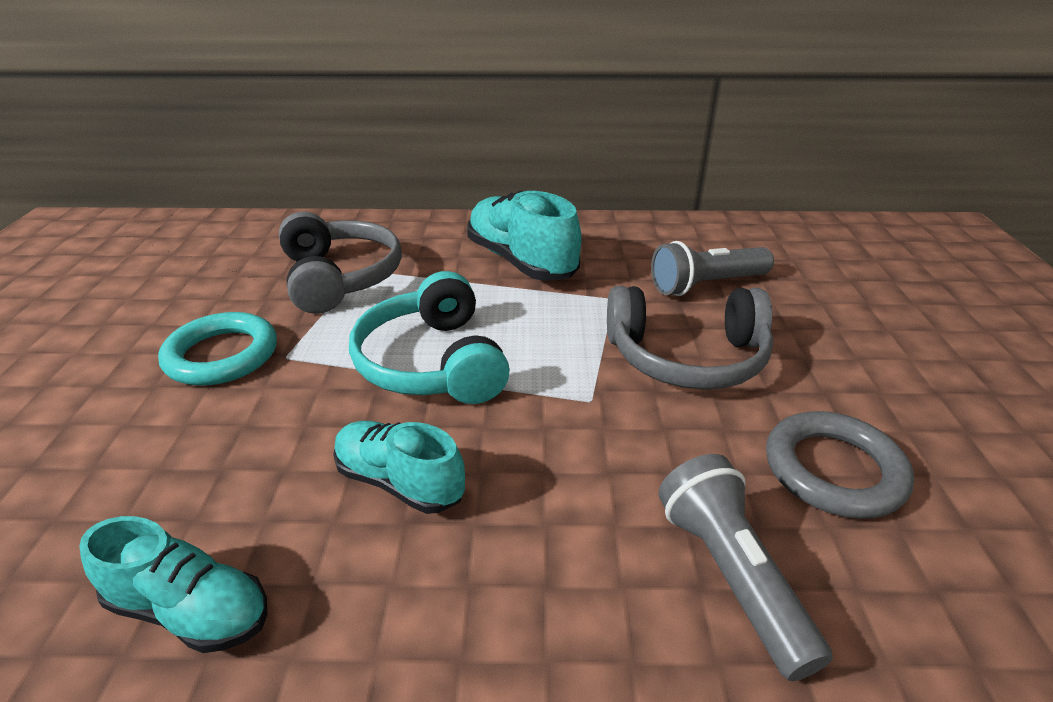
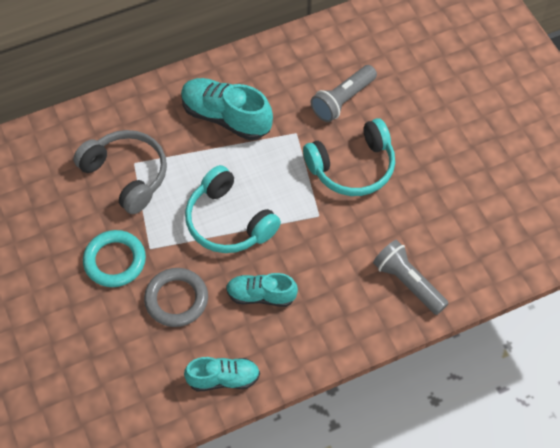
camera: 25 degrees left, 25 degrees up
grey headphones [607,286,773,390] -> turquoise headphones [303,118,395,196]
grey ring [766,411,914,519] -> grey ring moved to [144,268,208,327]

